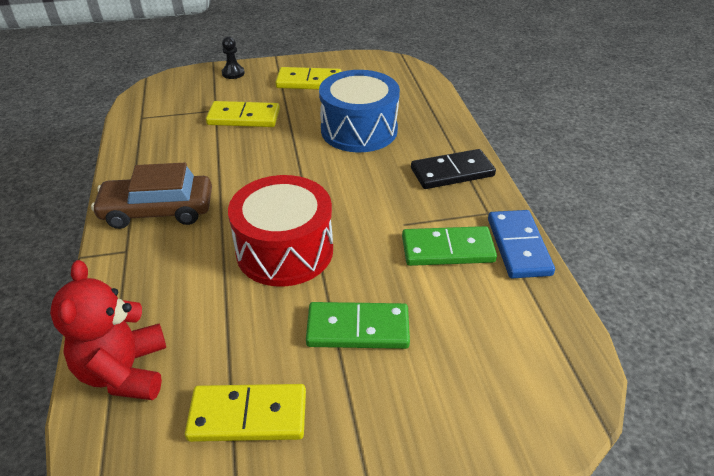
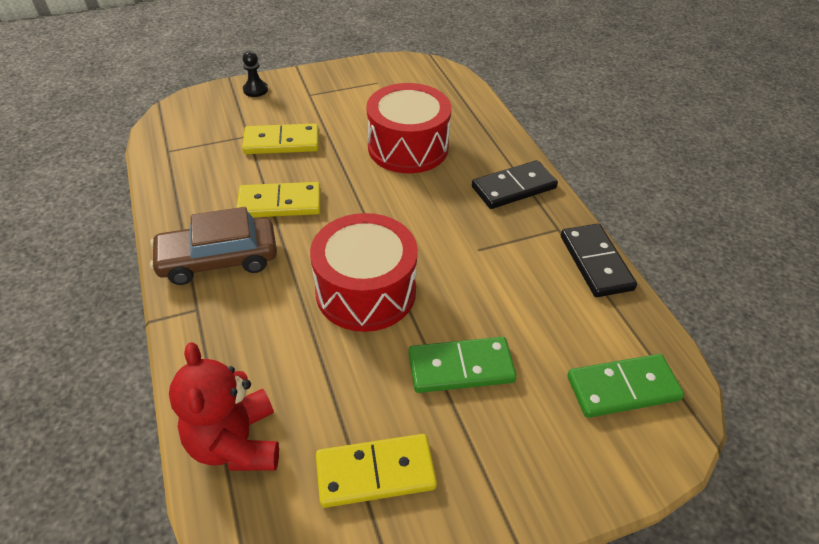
camera: 10 degrees left, 5 degrees up
yellow domino [275,67,342,89] -> yellow domino moved to [237,182,321,217]
blue drum [319,70,400,152] -> red drum [367,83,452,173]
green domino [402,226,497,266] -> green domino moved to [567,354,684,418]
blue domino [488,210,555,278] -> black domino [561,224,637,297]

